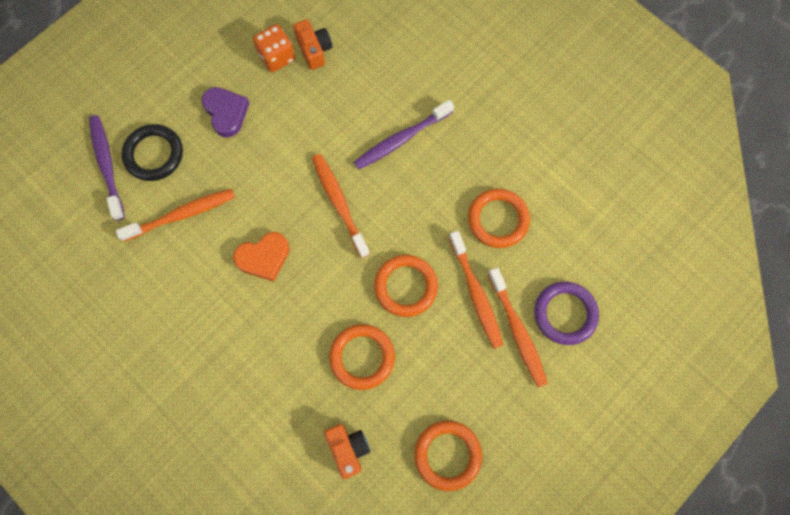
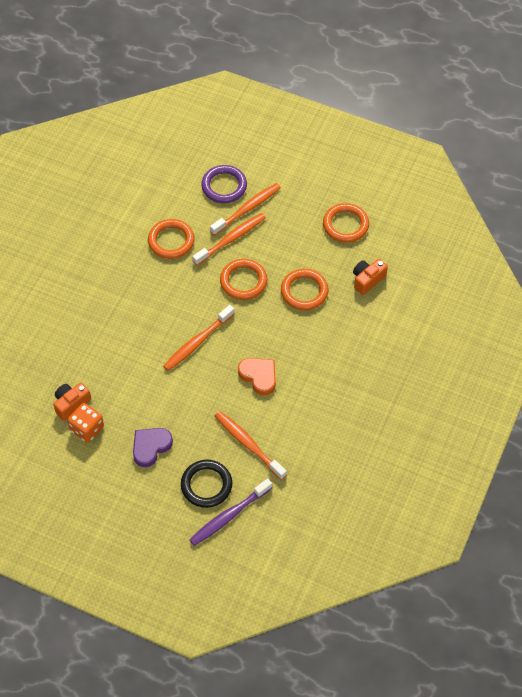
camera: 110 degrees left, 15 degrees down
purple toothbrush [354,100,454,170] -> none

